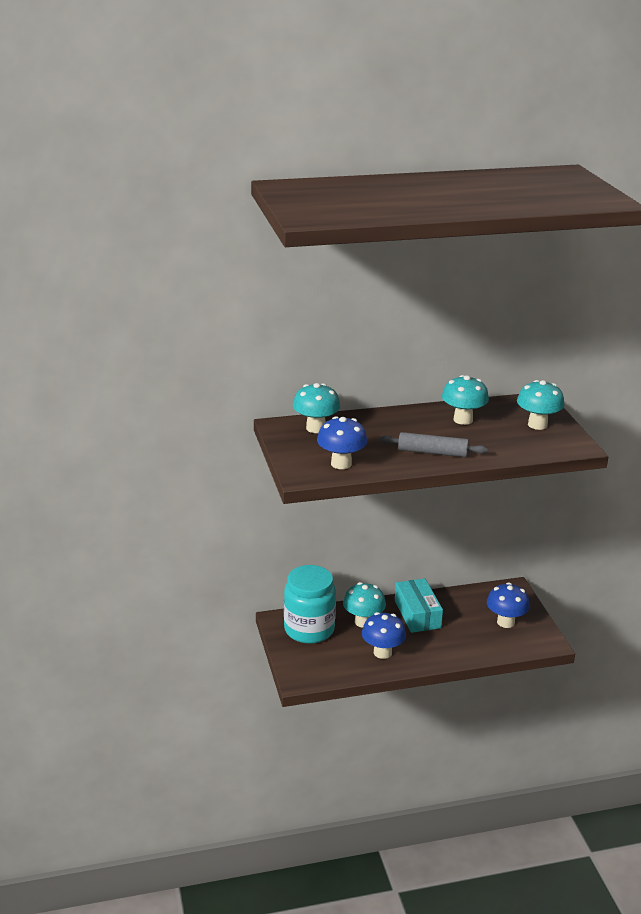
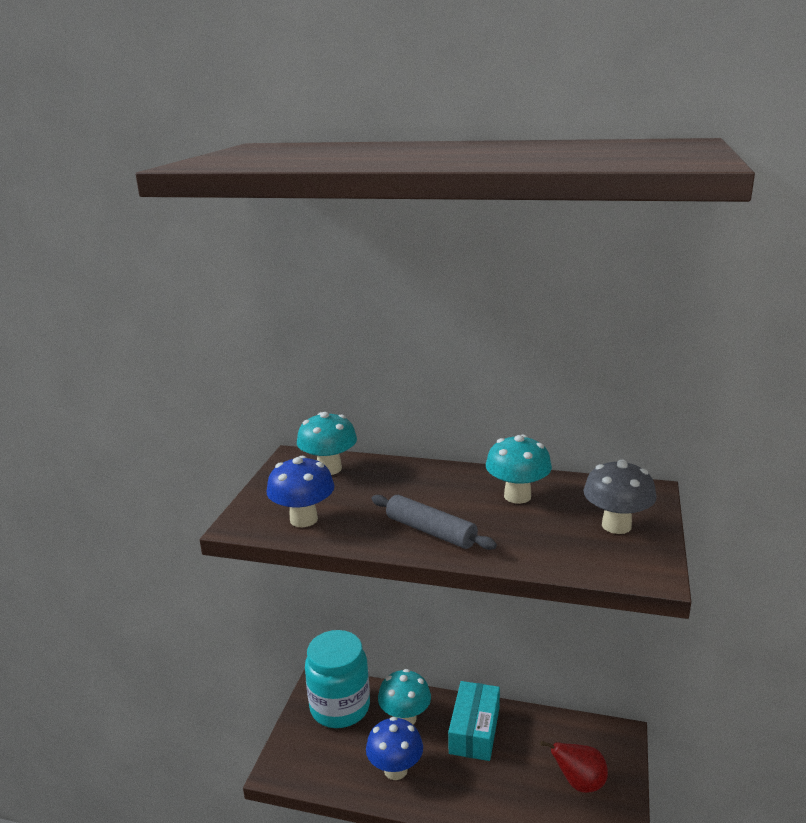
camera: 30 degrees right, 5 degrees down
blue mushroom [487,583,530,628] -> red pear [540,741,608,793]
turquoise mushroom [517,380,565,430] -> grey mushroom [583,459,656,534]

